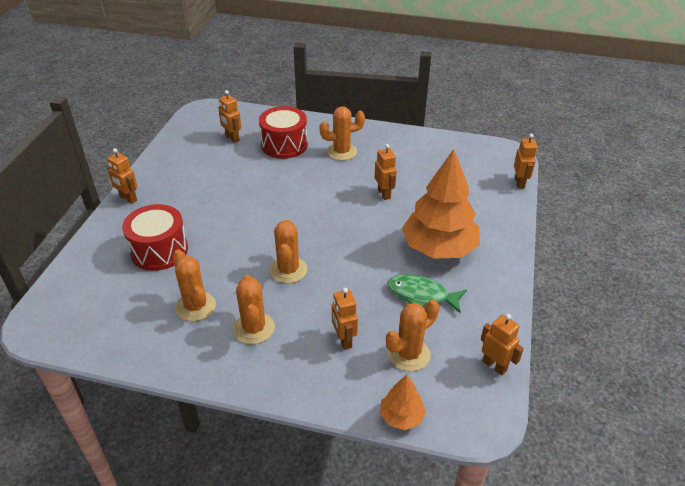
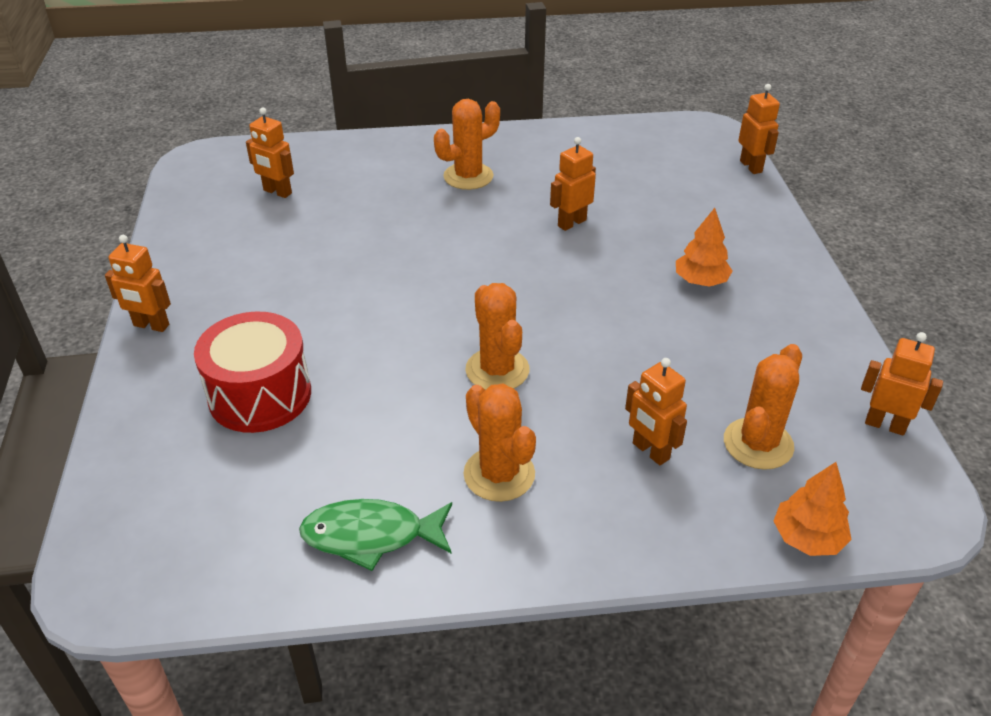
camera: 20 degrees left, 0 degrees up
orange cactus [173,249,216,321] -> none
red drum [259,106,308,159] -> none
orange robot [375,144,397,200] -> orange robot turned 90 degrees counterclockwise [550,137,596,231]
green fish [388,274,467,313] -> green fish moved to [299,499,452,571]
orange tree [402,149,480,259] -> orange tree [676,208,732,287], size x0.46

